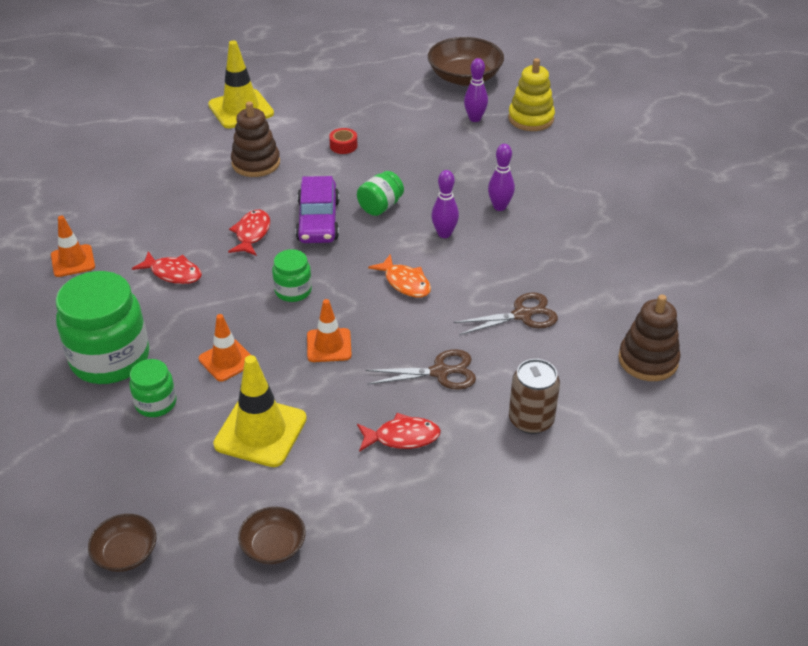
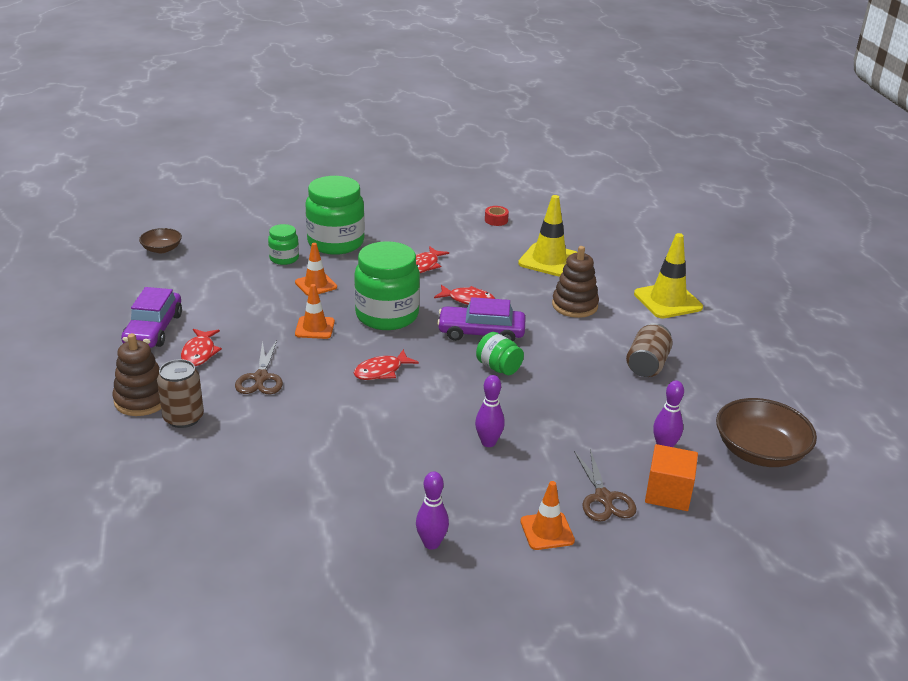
camera: 95 degrees right, 10 degrees down
orange traffic cone [51,216,95,277] -> orange traffic cone moved to [520,481,575,550]
yellow traffic cone [213,355,307,467] -> yellow traffic cone moved to [518,195,578,277]
brown bowl [238,507,305,564] -> none
green jar [272,249,312,302] -> green jar [354,241,420,330], size x1.99
red tape [329,128,358,154] -> red tape moved to [485,206,509,226]
orange fish [368,255,431,298] -> red fish [354,349,419,380]
purple bowling pin [431,170,459,238] -> purple bowling pin moved to [416,472,449,550]
brown scissors [454,292,558,335] -> brown scissors moved to [574,449,636,522]
yellow stacking toy [508,58,555,131] -> orange cube [645,444,698,511]
brown stacking toy [618,294,681,381] -> brown stacking toy moved to [113,333,161,416]
none -> purple car [121,287,182,348]
none -> brown can [626,323,673,377]

